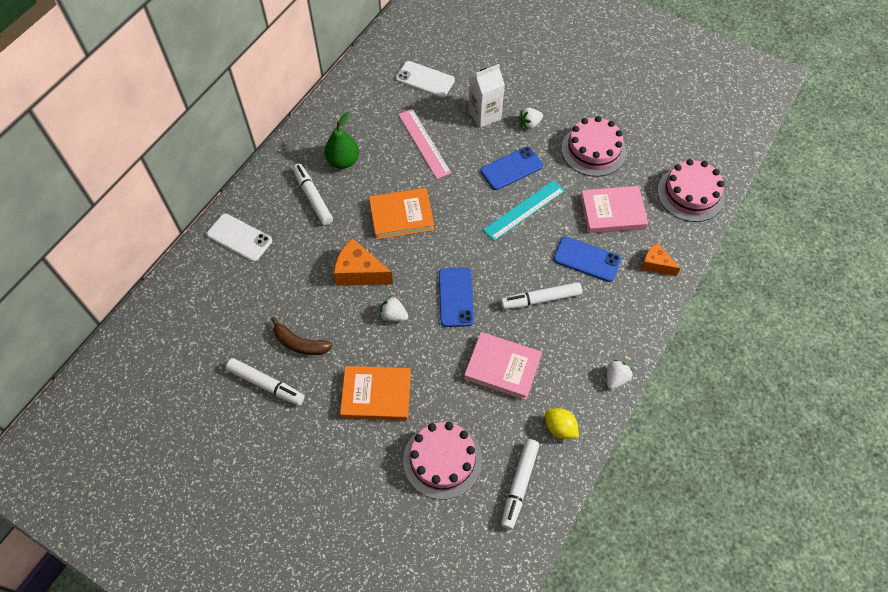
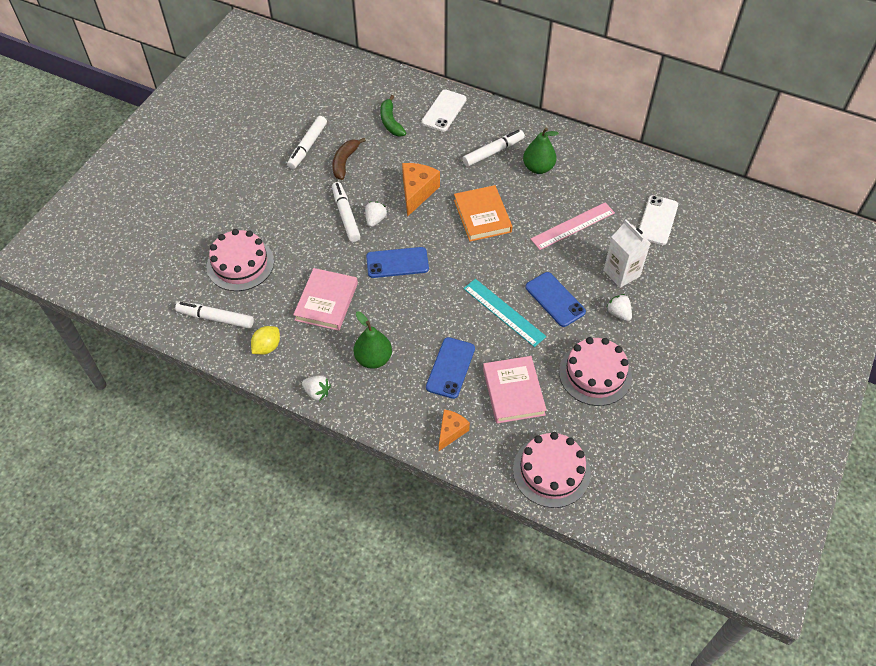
camera: 85 degrees right, 5 degrees down
orange book [340,366,411,421] -> none
white marker [501,282,582,309] -> white marker moved to [332,182,360,242]
none -> green pear [354,311,392,369]
none -> green banana [380,95,406,137]

